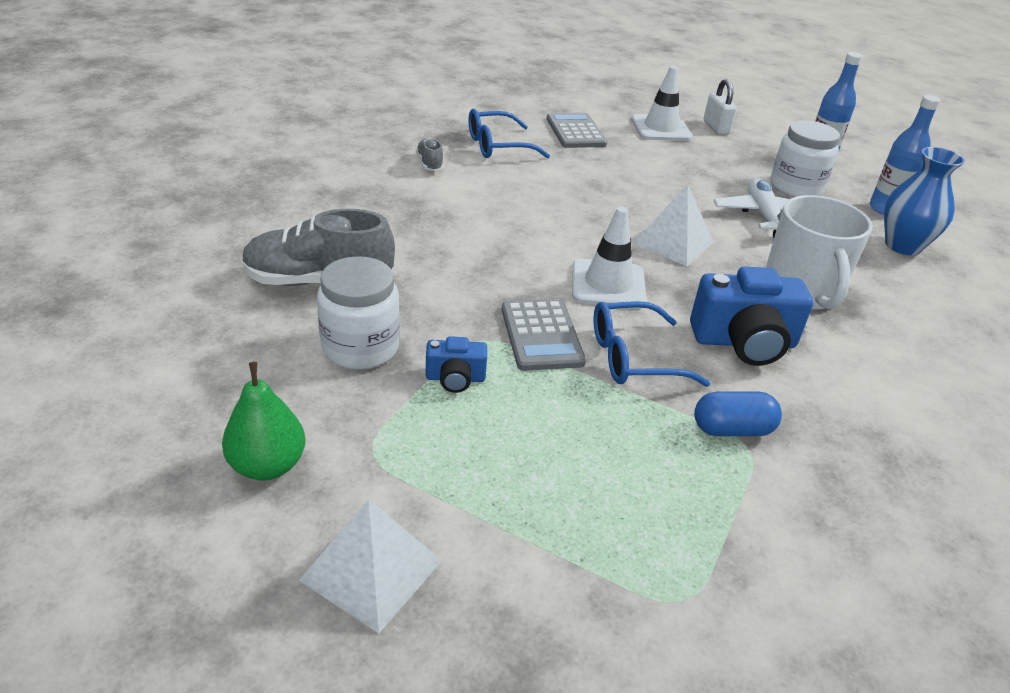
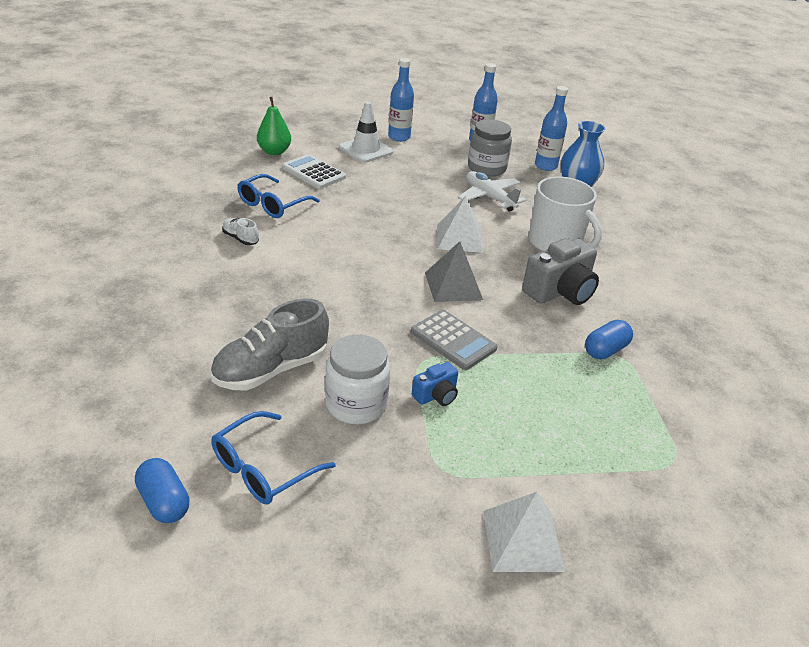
camera: 35 degrees left, 0 degrees up
green pear [222,362,305,480] -> green pear moved to [257,97,291,155]
grey shoe [416,138,444,171] -> white shoe [222,218,259,245]
grey calculator [547,113,607,148] -> white calculator [282,154,346,189]
white traffic cone [572,207,647,309] -> grey pyramid [425,241,483,302]
blue glasses [594,301,710,387] -> blue glasses moved to [211,411,335,505]
blue camera [690,267,813,366] -> grey camera [522,238,599,305]
white padlock [703,79,737,135] -> blue bottle [388,58,414,142]
white jar [770,120,840,197] -> grey jar [468,119,512,177]
none -> blue capsule [135,458,190,523]

